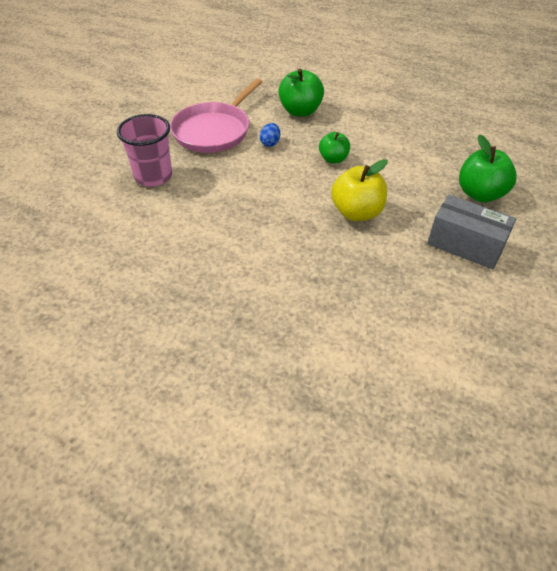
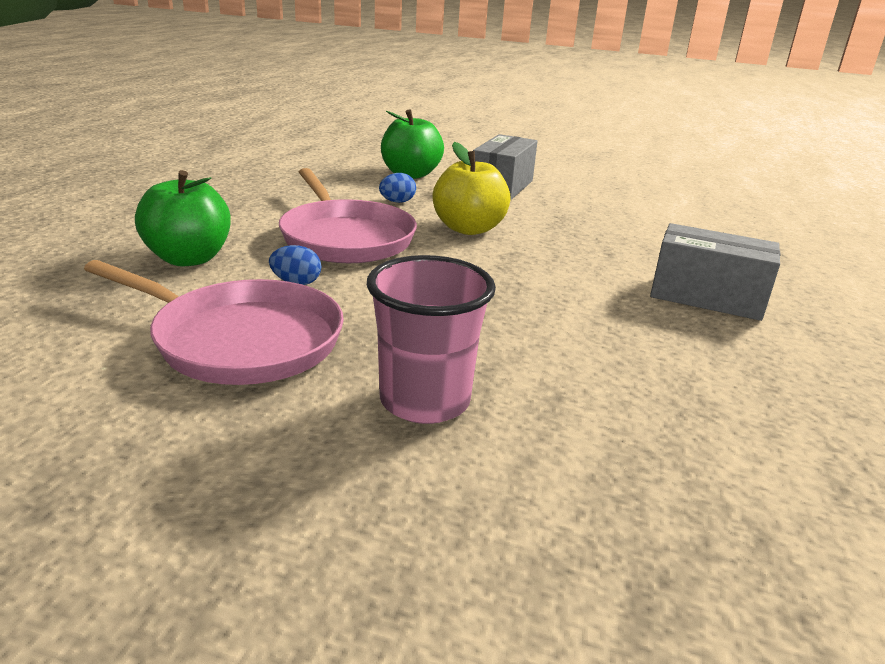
camera: 100 degrees left, 20 degrees down
green apple [319,132,350,163] -> pink pan [279,168,417,263]
none -> blue egg [379,173,416,203]
none -> grey box [650,223,780,321]

